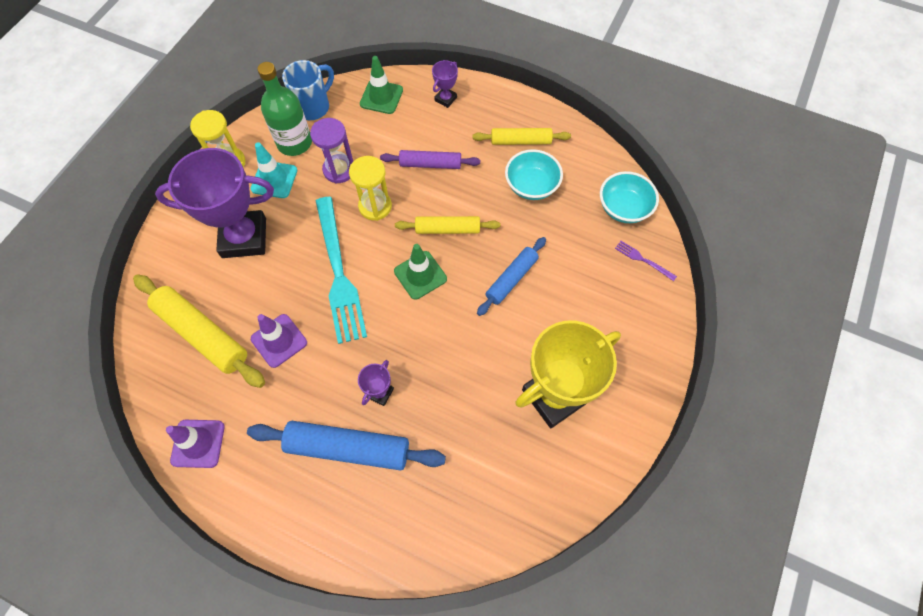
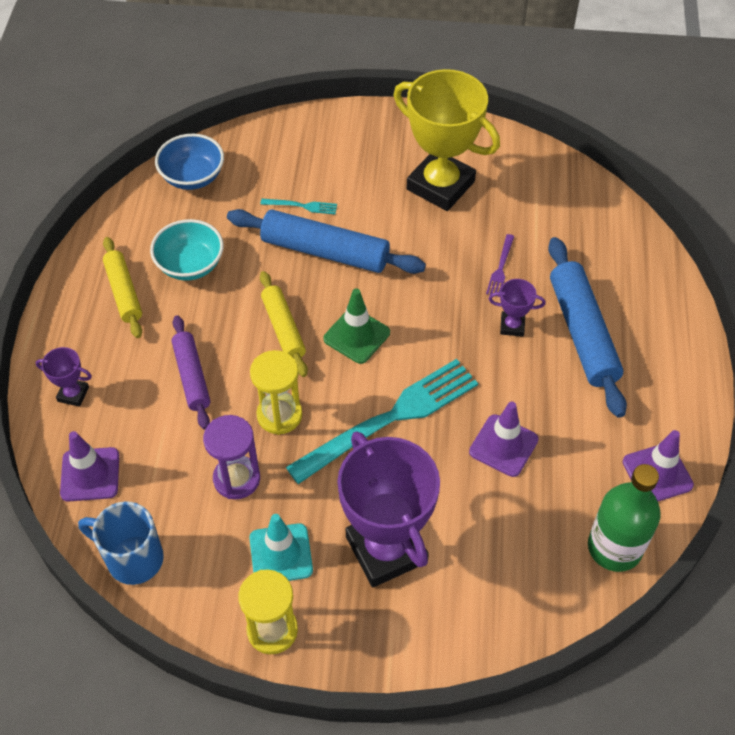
camera: 110 degrees left, 10 degrees down
yellow rolling pin [133,274,265,388] -> none
green bottle [258,62,312,156] -> green bottle moved to [588,464,661,572]
green traffic cone [360,56,403,114] -> purple traffic cone [60,431,119,502]
blue rolling pin [477,237,546,316] -> blue rolling pin [227,209,426,274], size x1.62
turquoise bowl [600,171,659,223] -> blue bowl [155,134,224,190]
purple fork [615,241,677,281] -> purple fork moved to [486,234,514,297]
none -> turquoise fork [261,199,337,214]

